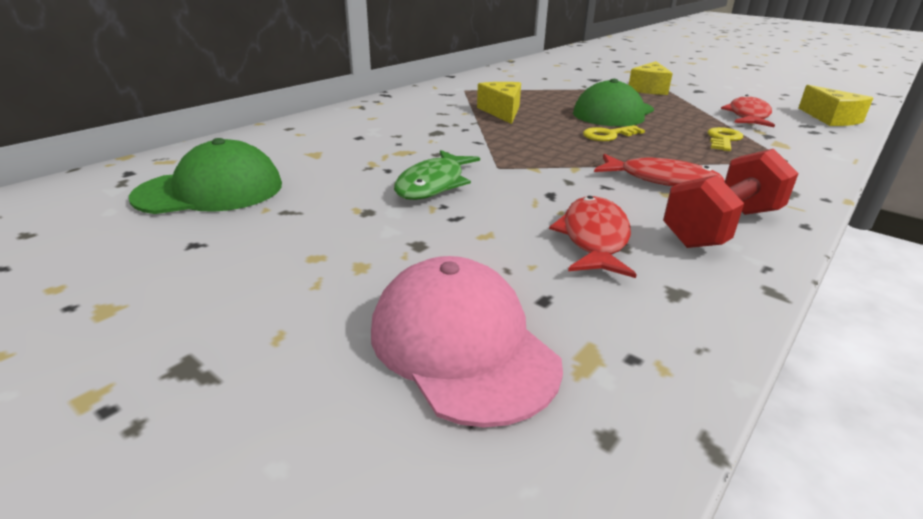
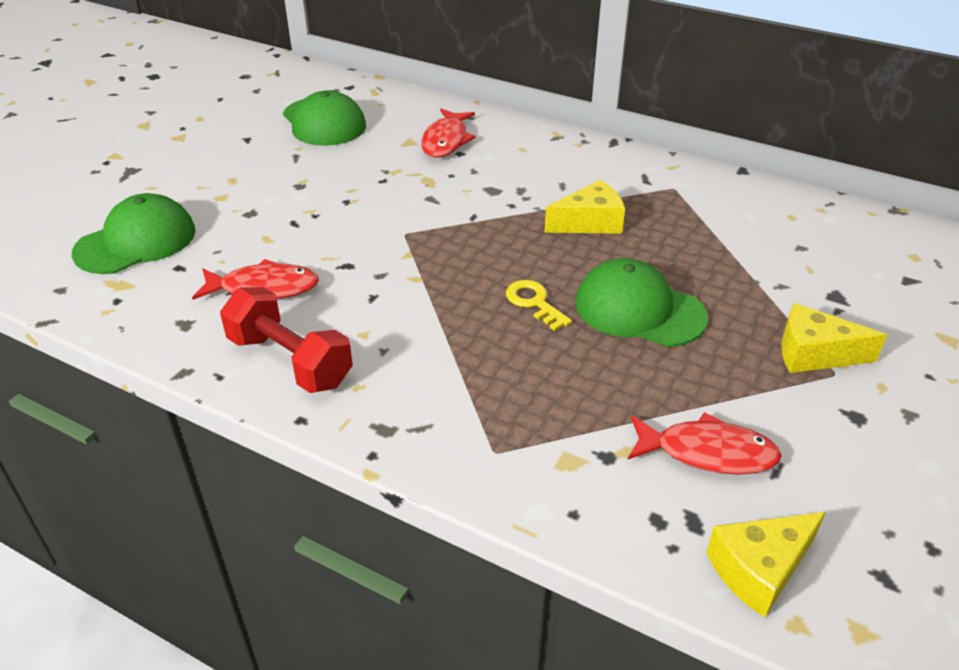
camera: 80 degrees right, 10 degrees up
pink cap [371,256,563,427] -> green cap [72,193,196,274]
green fish [394,150,480,200] -> none
red fish [594,154,725,186] -> red fish moved to [421,109,476,157]
yellow key [708,127,743,151] -> none

